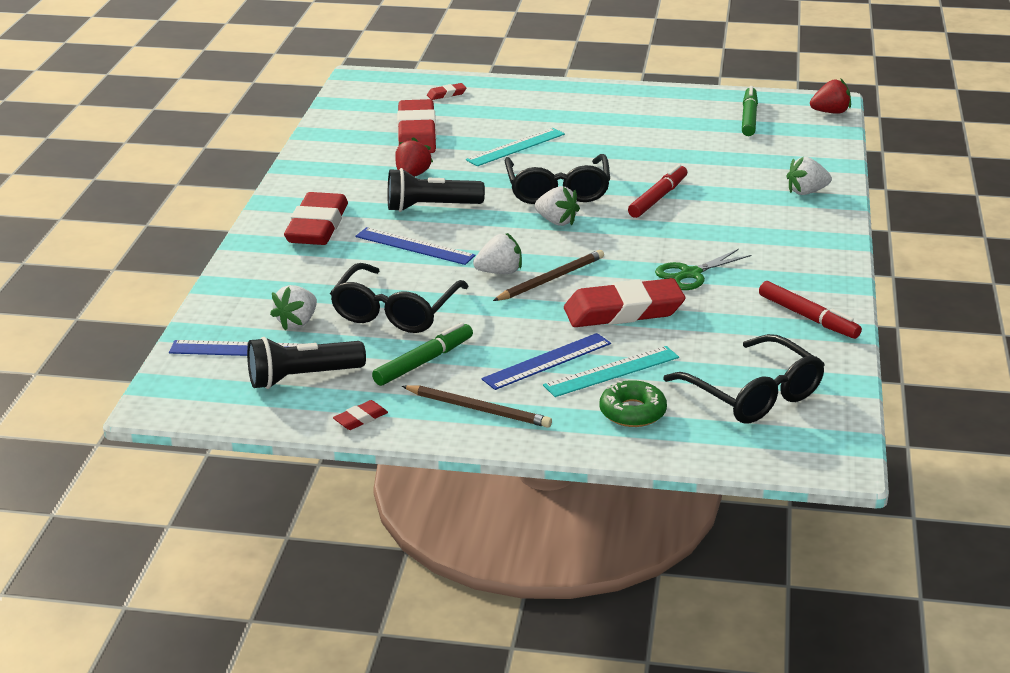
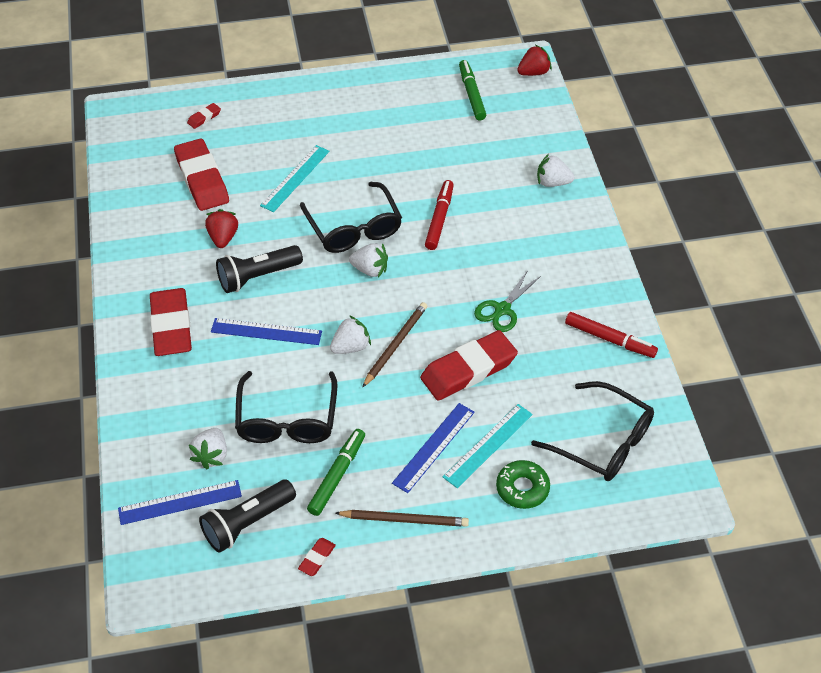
camera: 20 degrees left, 20 degrees up
white strawberry [787,157,832,195] -> white strawberry turned 45 degrees clockwise [537,154,574,187]

